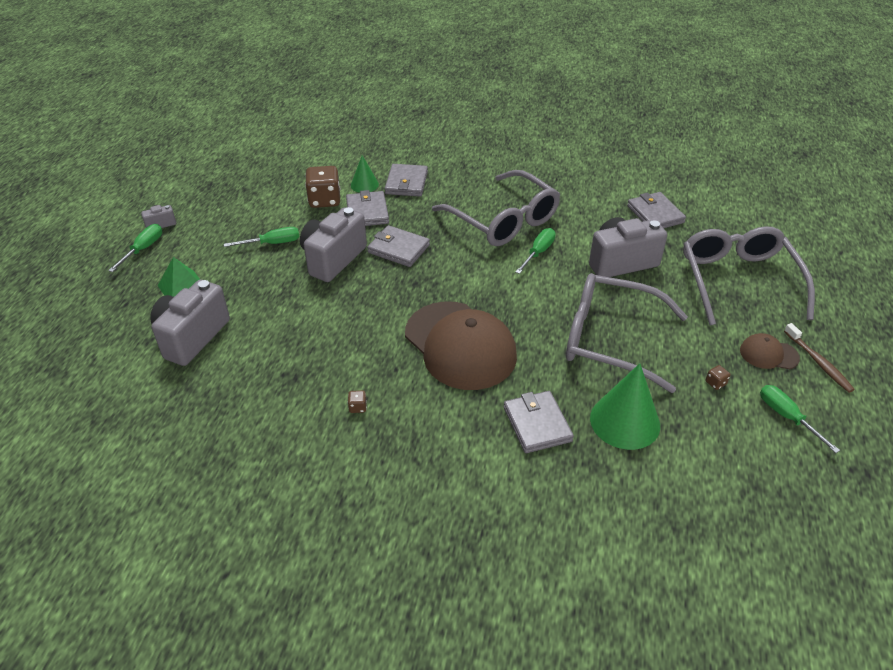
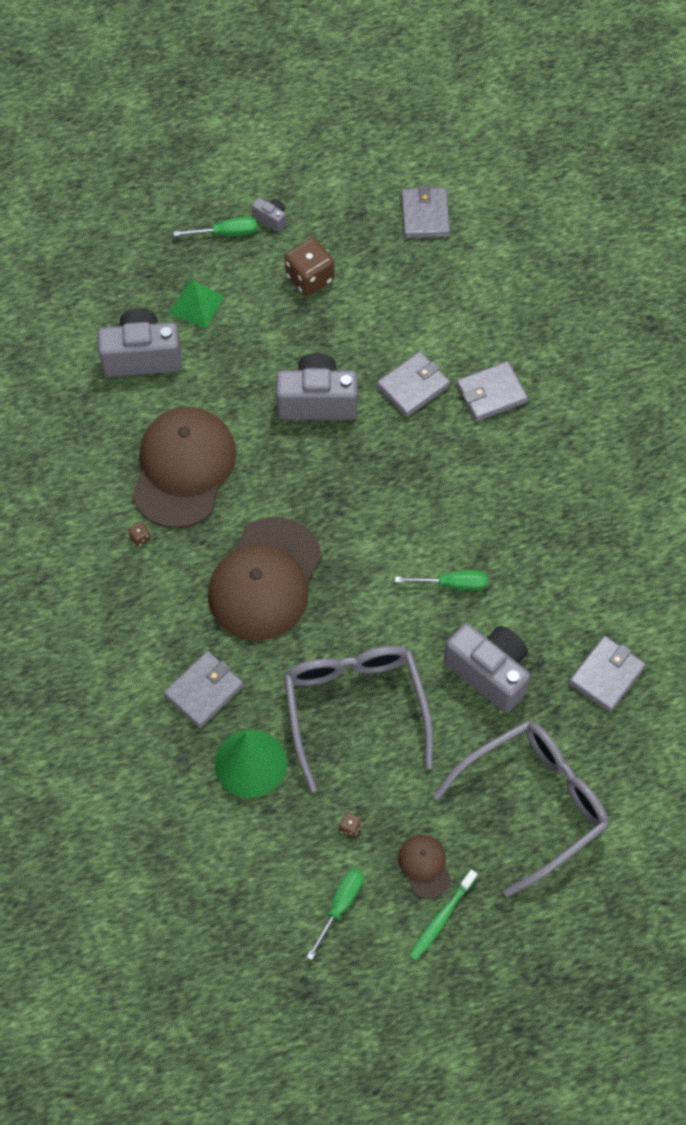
camera: 60 degrees right, 20 degrees up
green screwdriver [224,227,299,247] -> none
brown dice [305,166,340,208] -> brown dice moved to [285,238,334,296]
green cone [351,155,379,193] -> none
grey wallet [367,225,430,267] -> grey wallet moved to [401,185,450,238]
grey glasses [432,170,560,246] -> none
brown toothbrush [784,323,855,393] -> green toothbrush [409,869,477,961]
none -> brown cap [132,407,237,529]

